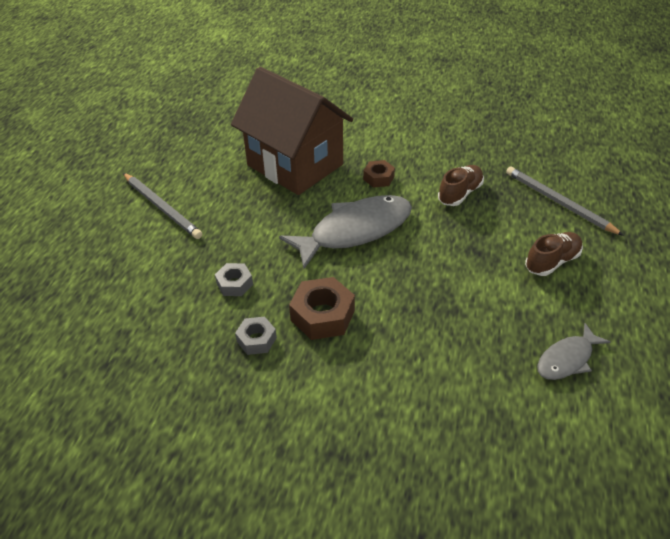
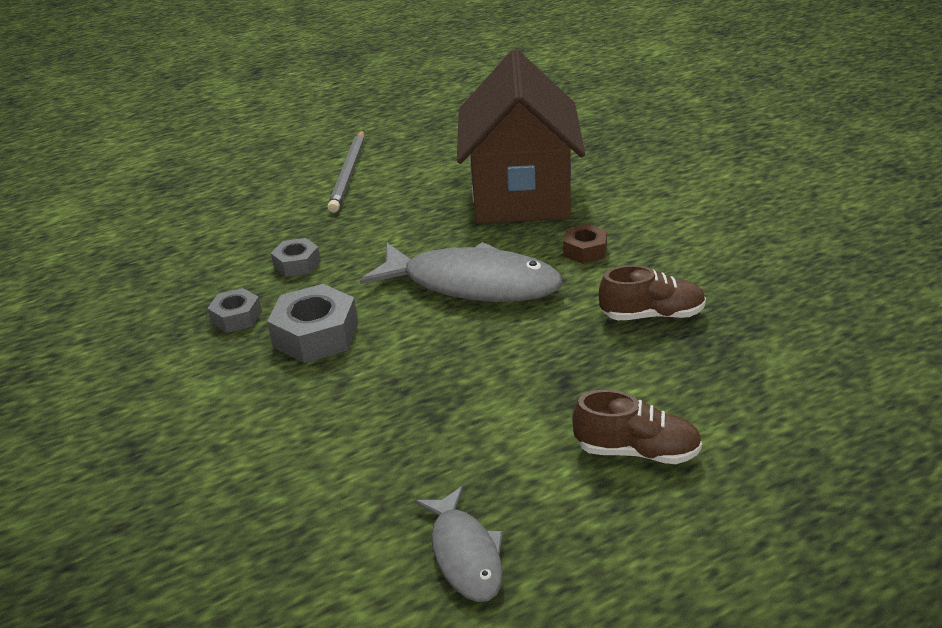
camera: 50 degrees right, 10 degrees down
brown nut [289,277,355,340] -> grey nut [267,284,358,363]
grey pencil [506,166,624,236] -> none
grey fish [537,323,610,380] -> grey fish turned 120 degrees counterclockwise [415,486,503,602]

